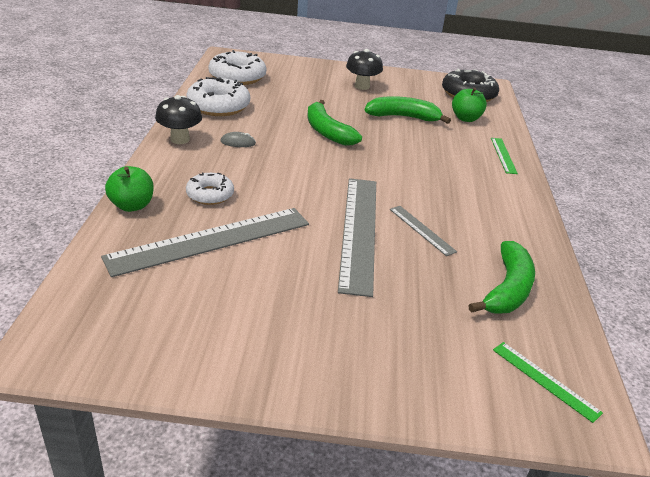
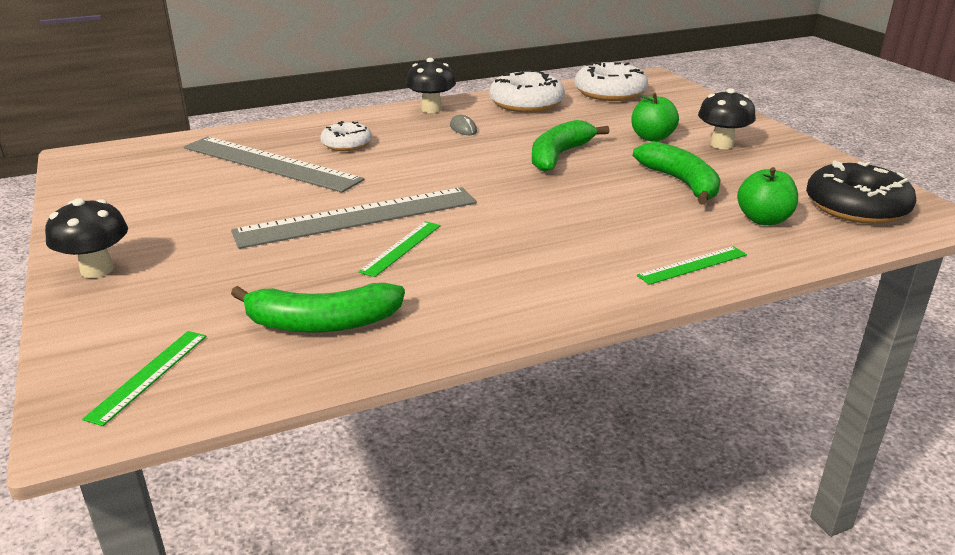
camera: 65 degrees right, 5 degrees down
green apple [105,166,153,212] -> green apple moved to [631,93,679,142]
grey ruler [390,206,457,256] -> green ruler [358,221,441,277]
none -> black mushroom [45,198,128,278]

